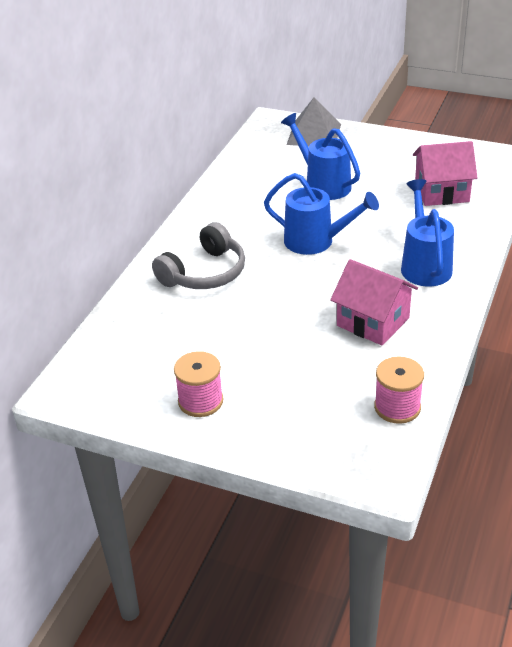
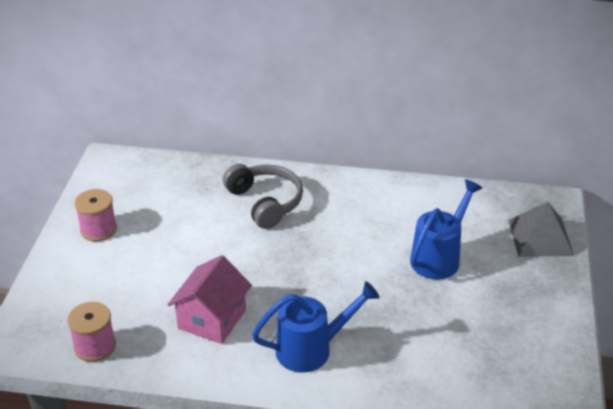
camera: 75 degrees right, 0 degrees up
grey headphones [152,222,245,289] -> grey headphones turned 150 degrees counterclockwise [223,164,303,229]
blue watering can [264,173,379,255] -> none
pink house [413,141,478,206] -> none

